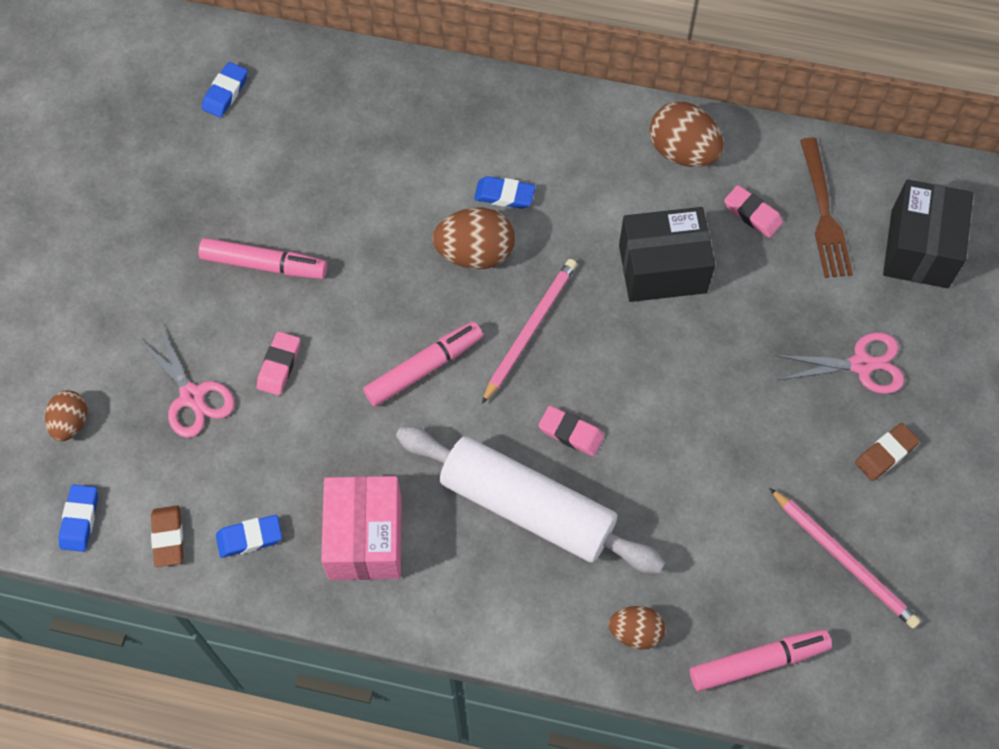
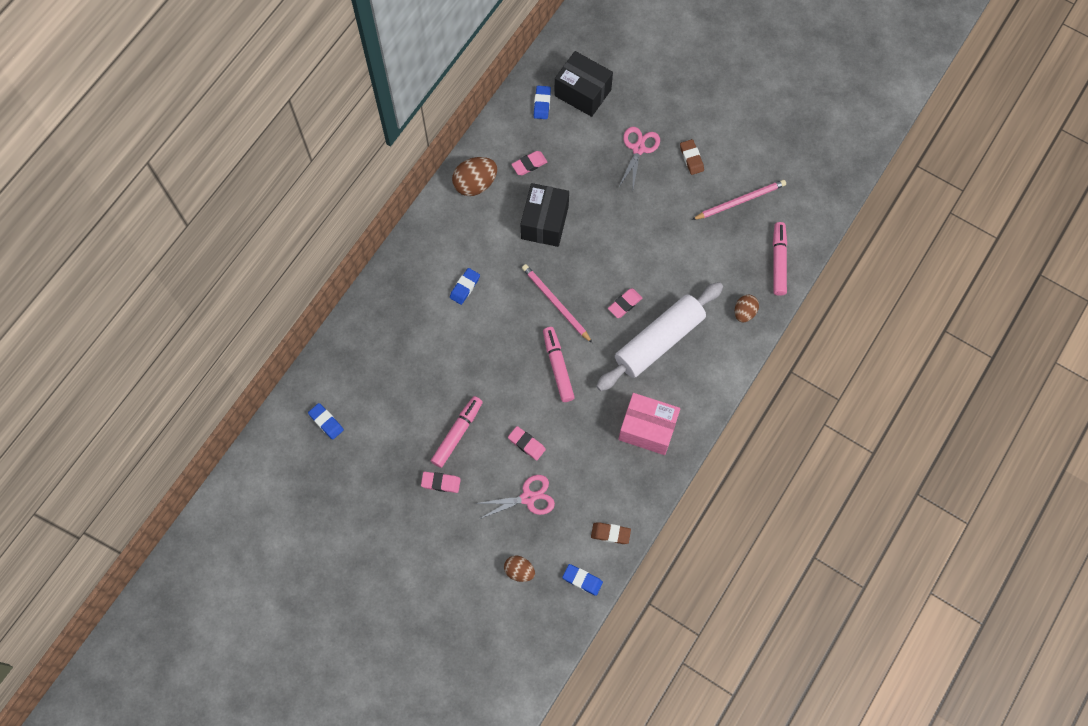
camera: 70 degrees left, 5 degrees up
blue eraser [216,515,282,558] -> blue eraser moved to [534,86,551,119]
brown egg [432,208,515,269] -> none
brown fork [800,138,853,278] -> none
none -> pink eraser [421,472,461,493]

